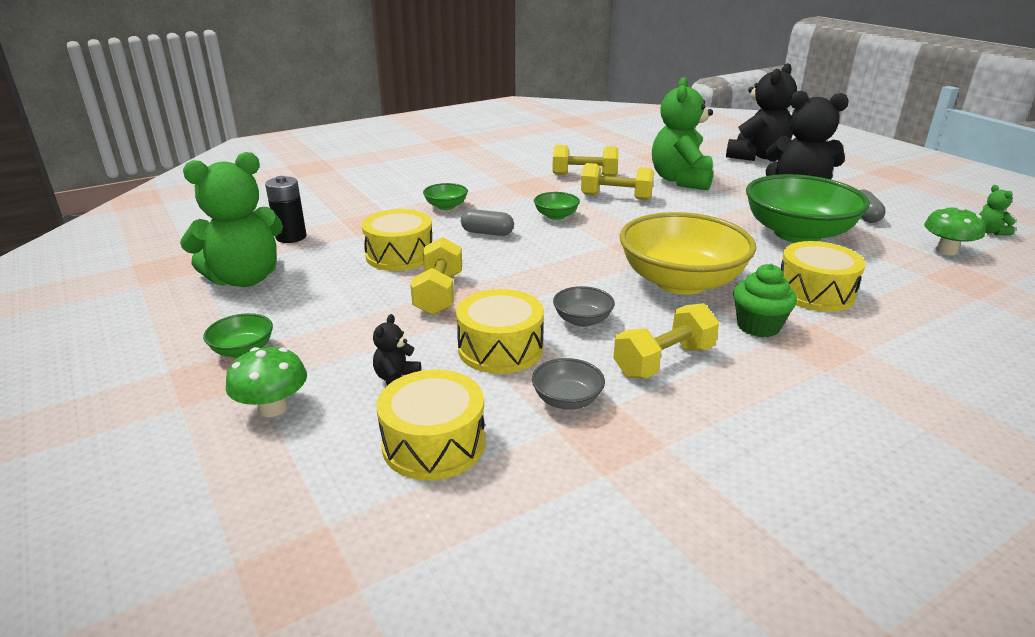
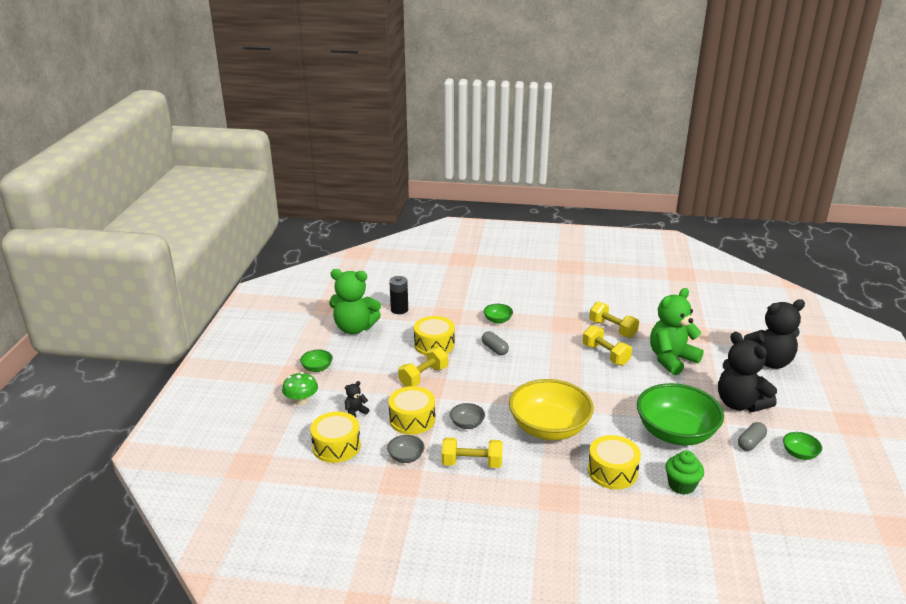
camera: 40 degrees right, 0 degrees up
green bowl [534,192,580,220] -> green bowl moved to [783,432,822,460]
green cupcake [733,264,797,338] -> green cupcake moved to [665,451,704,495]
green mushroom [924,206,985,255] -> none
green teddy bear [979,185,1016,235] -> none

